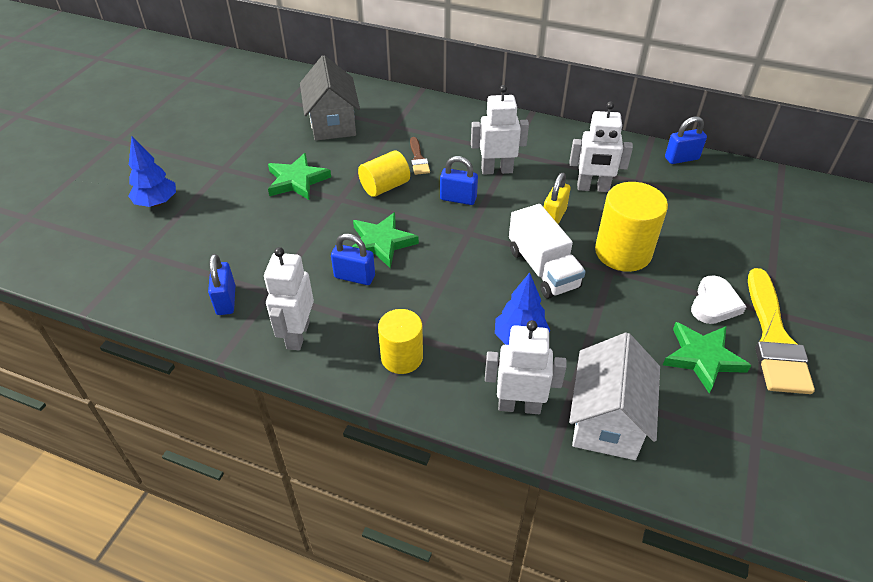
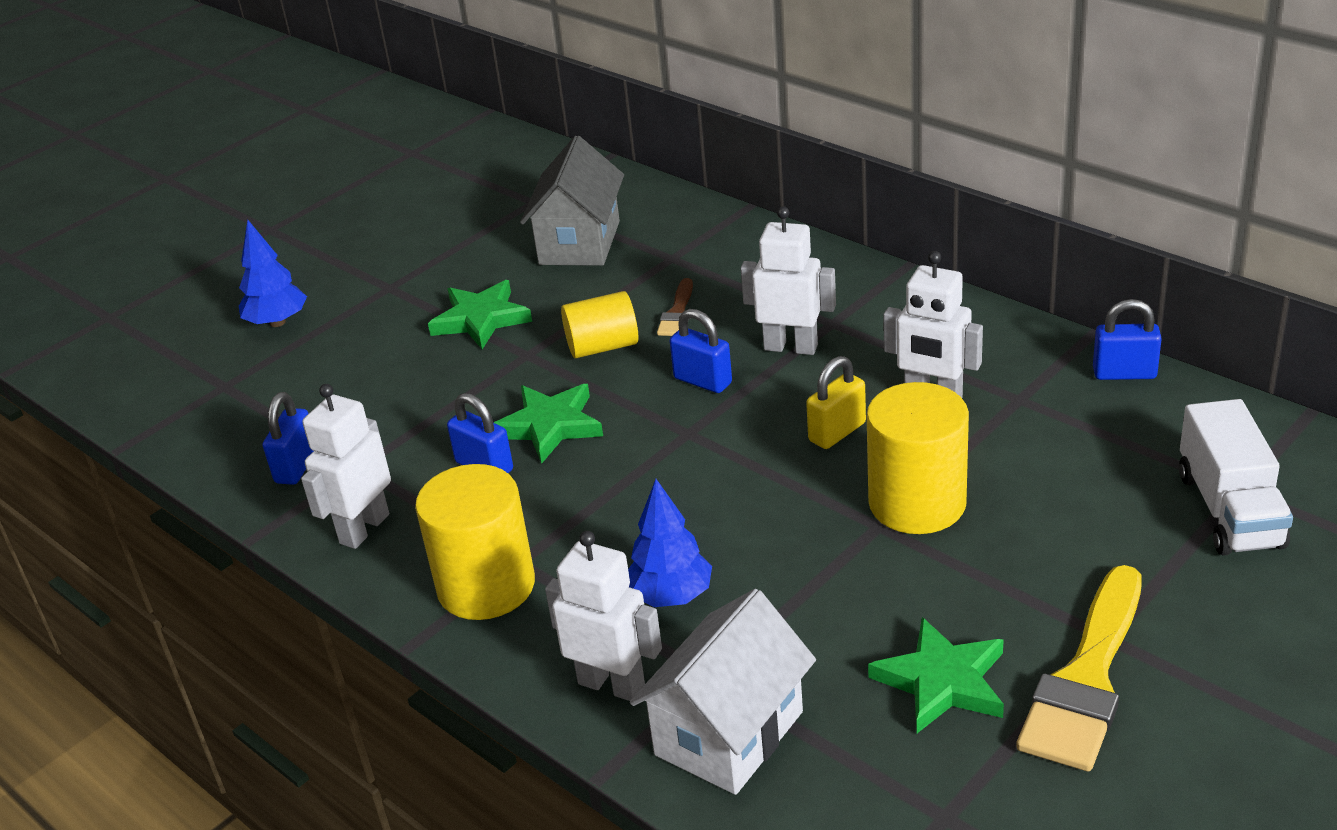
camera: 25 degrees right, 10 degrees down
yellow cylinder [378,309,423,374] -> yellow cylinder [415,464,535,620], size x1.53
white truck [509,204,586,299] -> white truck moved to [1179,399,1293,556]
white heart [691,276,747,324] -> none

